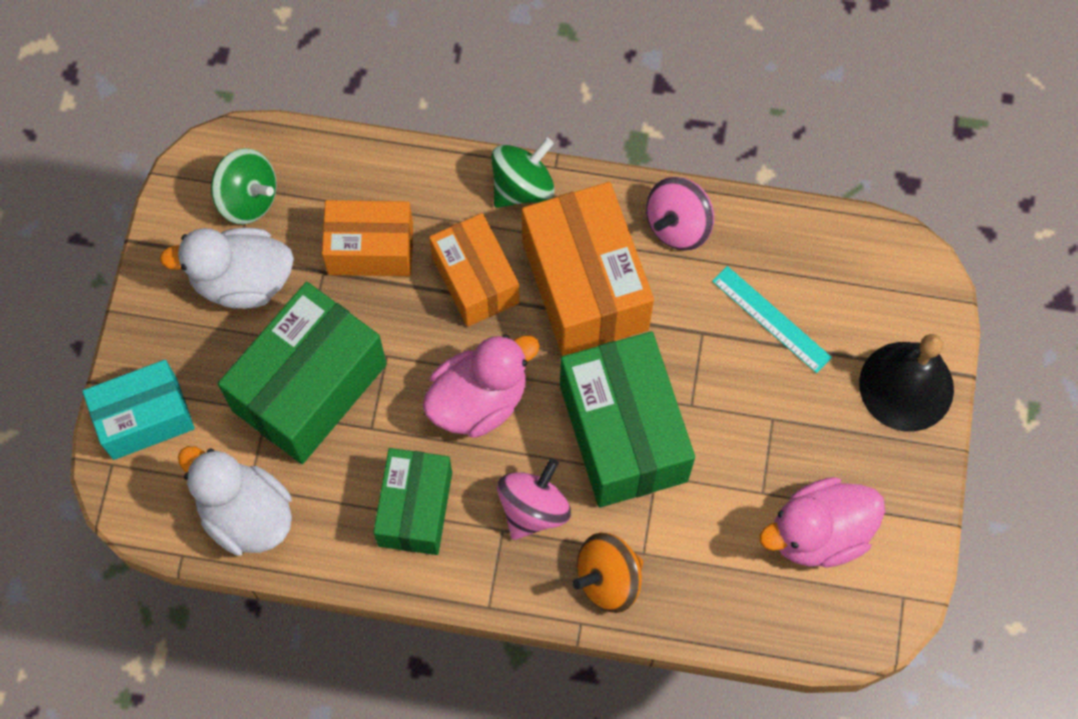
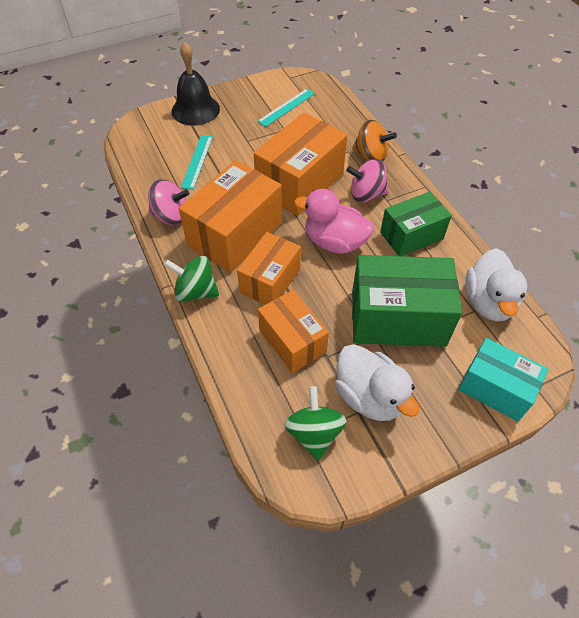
camera: 125 degrees left, 15 degrees down
green box [560,331,695,507] -> orange box [254,113,347,216]
pink duck [759,477,885,568] -> turquoise ruler [257,89,315,127]

